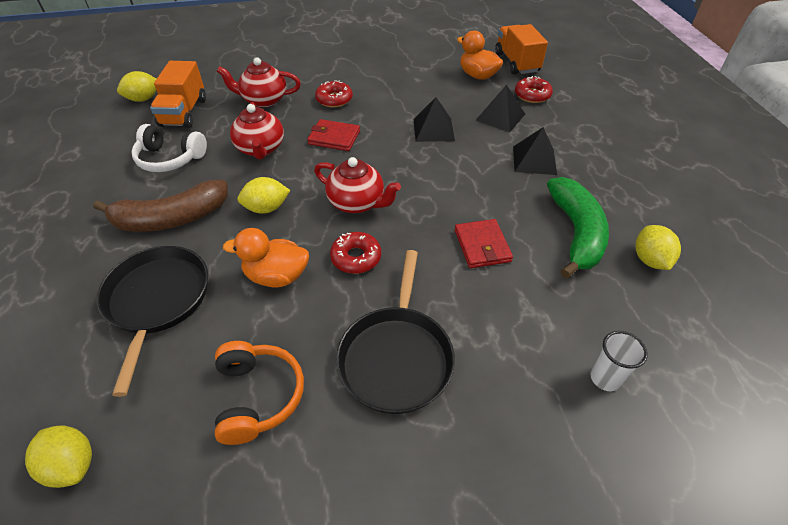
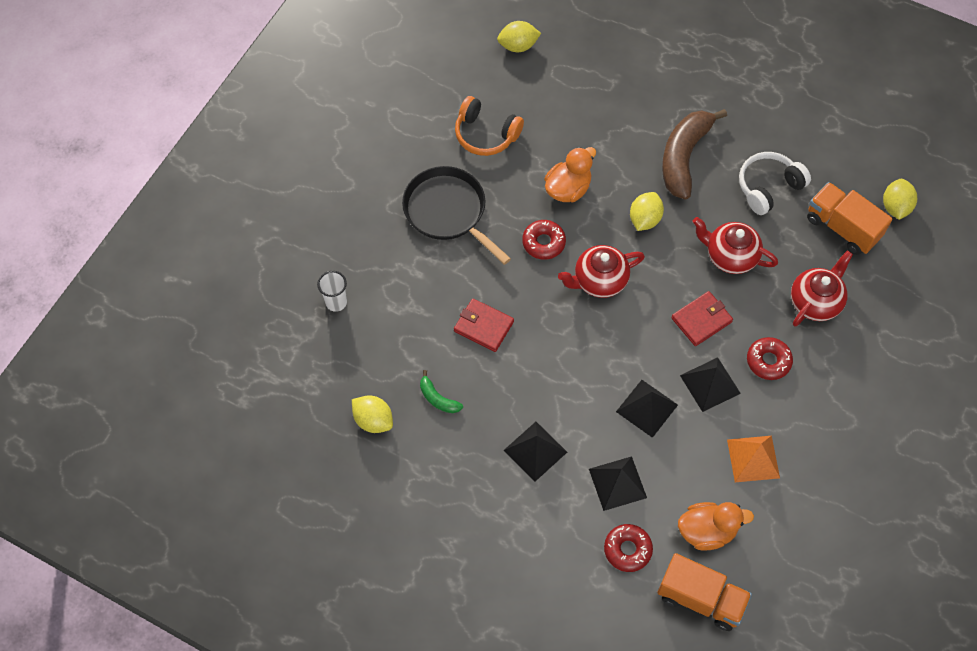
camera: 130 degrees right, 15 degrees up
black pan [97,246,208,397] -> none
green banana [547,177,609,278] -> green banana [420,370,463,413], size x0.46
none -> black pyramid [680,357,741,412]
none -> orange pyramid [727,436,780,482]

